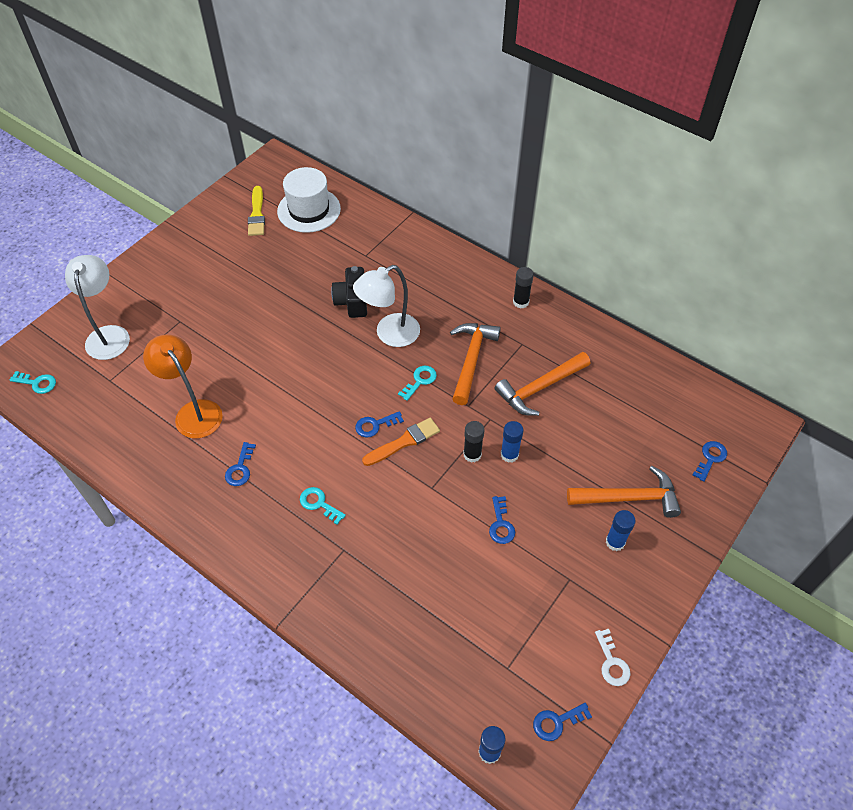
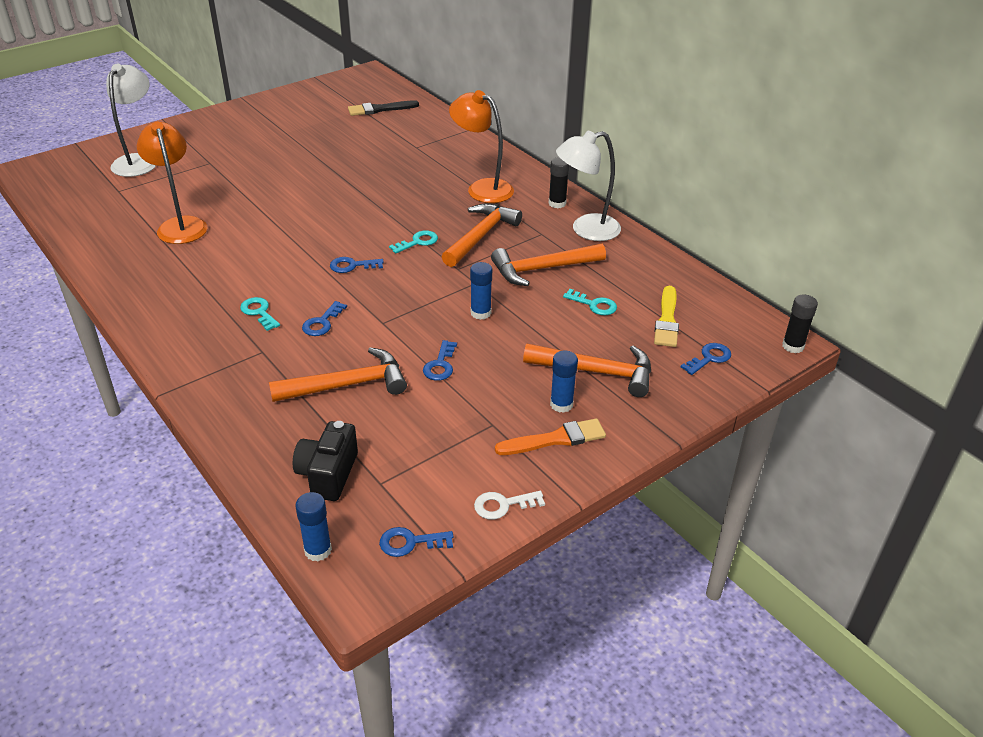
camera: 15 degrees right, 15 degrees down
turquoise key [9,371,56,394] -> turquoise key moved to [563,289,617,315]
blue key [225,442,256,486] -> blue key moved to [302,301,347,336]
yellow brush [248,186,265,236] -> yellow brush moved to [654,286,679,347]
white hat [277,167,341,233] -> black brush [348,100,419,116]
black camera [331,266,367,318] -> black camera moved to [293,421,358,501]
white lamp [353,265,420,347] -> white lamp moved to [556,131,621,241]
orange brush [362,418,440,466] -> orange brush moved to [495,418,606,455]
black glue stick [463,421,484,463] -> black glue stick moved to [782,294,818,353]
white key [595,629,631,686] -> white key turned 75 degrees clockwise [474,491,545,520]
none -> orange hammer [269,347,407,402]
none -> orange lamp [449,90,514,203]

